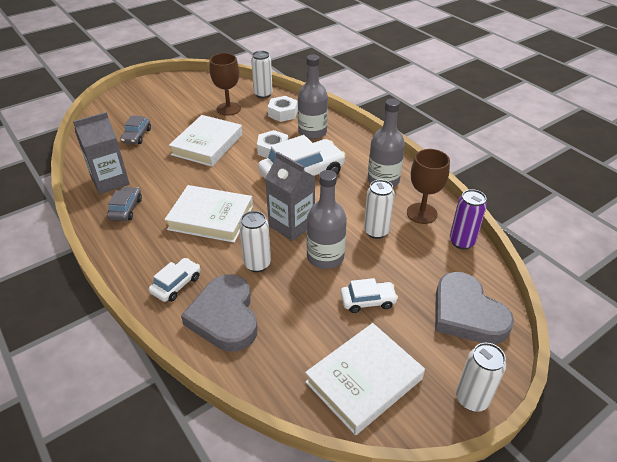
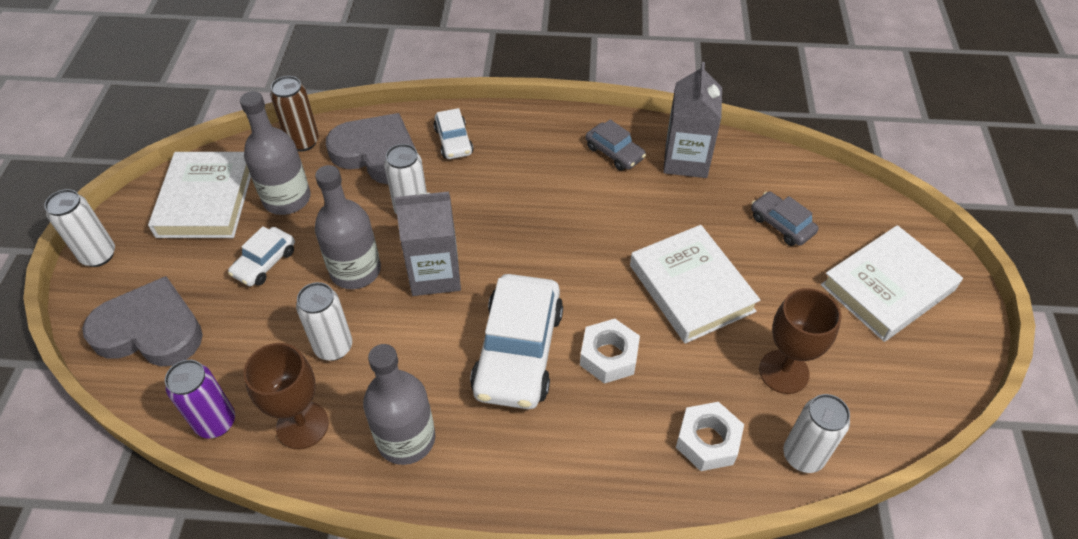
camera: 130 degrees right, 10 degrees up
white book [165,185,253,243] -> white book moved to [821,225,963,342]
grey bottle [298,54,328,139] -> grey bottle moved to [240,91,311,215]
none -> brown can [271,76,319,151]

